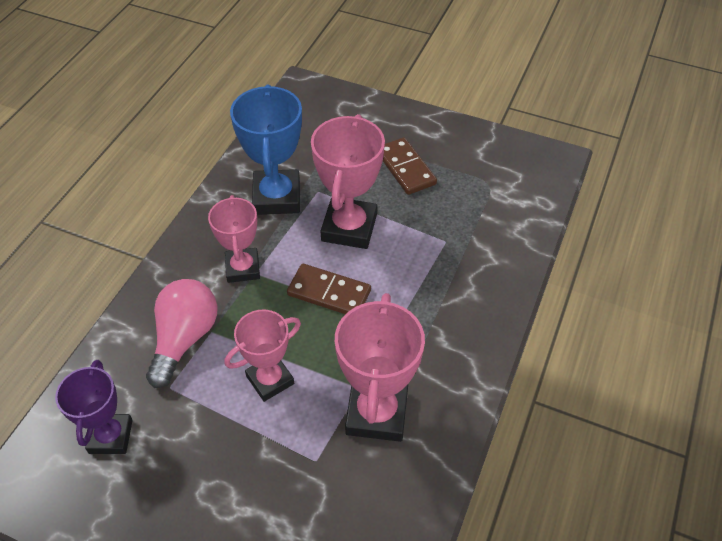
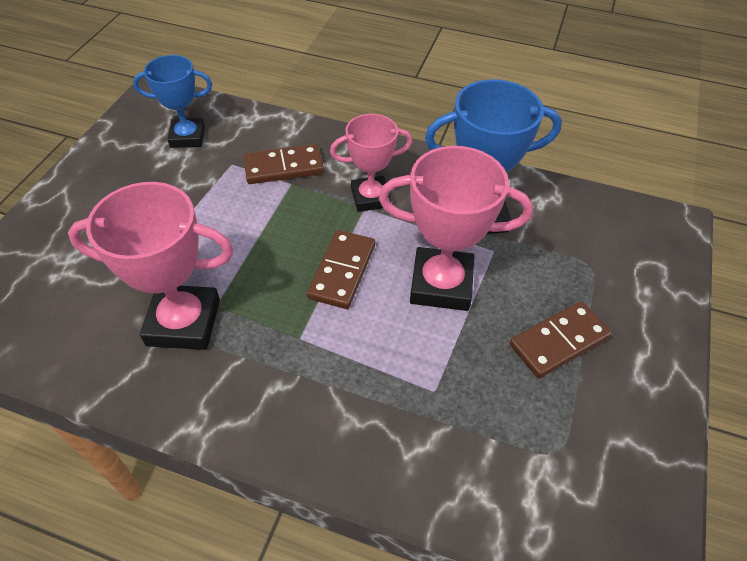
camera: 85 degrees right, 0 degrees up
purple trophy [55,360,133,454] -> blue trophy [133,55,212,148]
pink light bulb [146,279,218,388] -> brown domino [243,144,324,184]
pink trophy [224,310,301,402] -> none

